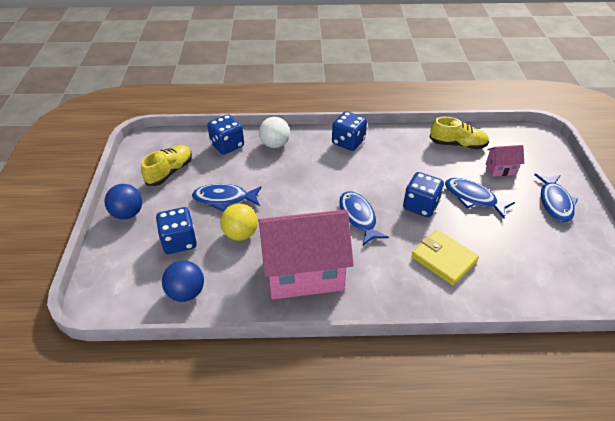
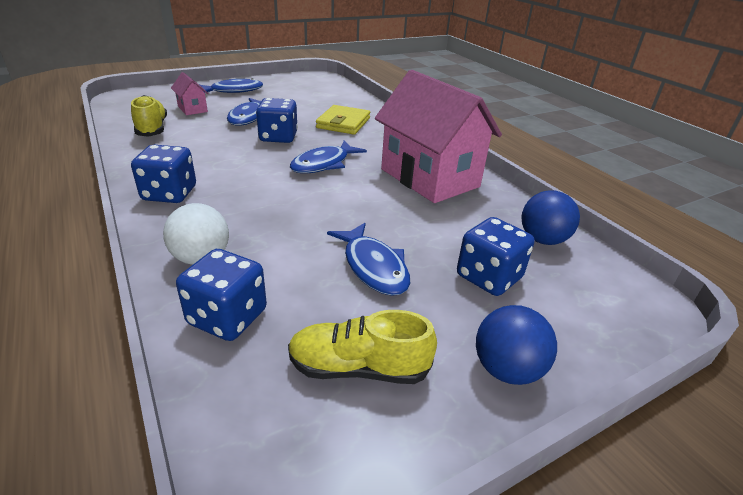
camera: 120 degrees left, 10 degrees down
yellow ball [220,203,258,241] -> none

